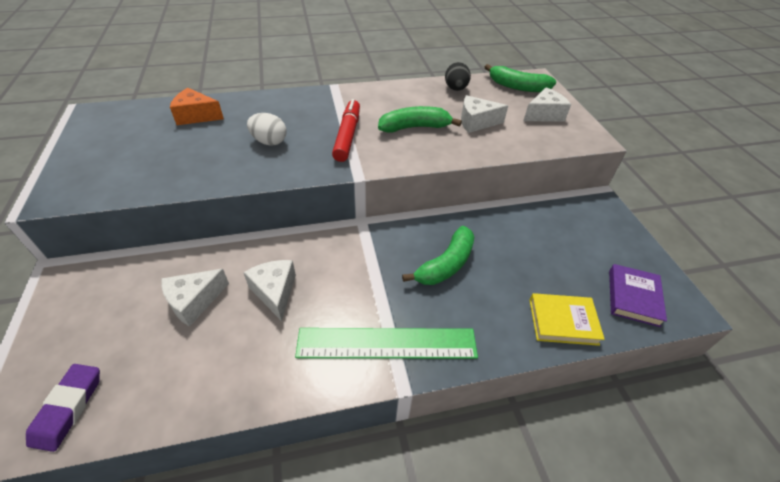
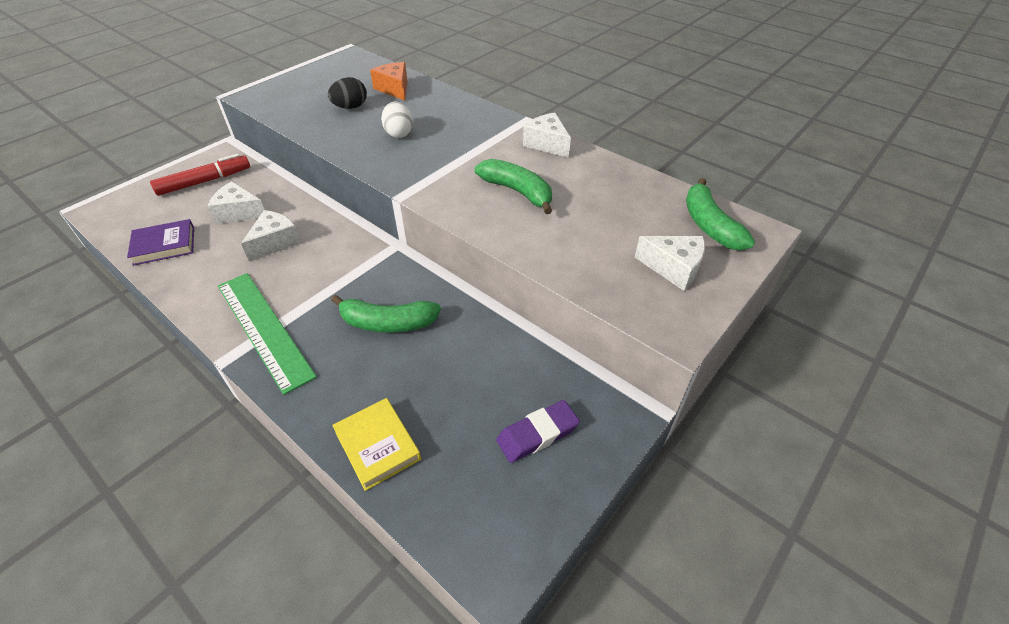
camera: 55 degrees right, 0 degrees up
purple eraser [26,364,100,452] -> purple eraser moved to [496,400,580,463]
red marker [332,99,360,162] -> red marker moved to [150,154,250,196]
black egg [445,62,471,91] -> black egg moved to [328,77,367,109]
white cheese [461,95,508,133] -> white cheese moved to [523,113,571,158]
purple book [609,264,667,327] -> purple book moved to [127,219,194,266]

